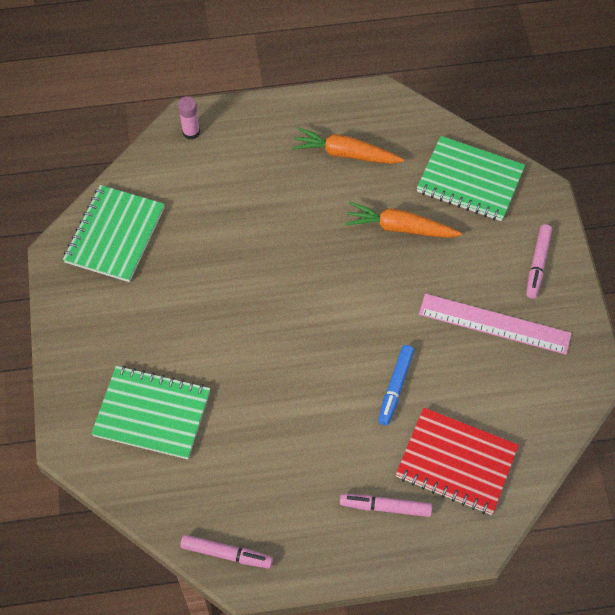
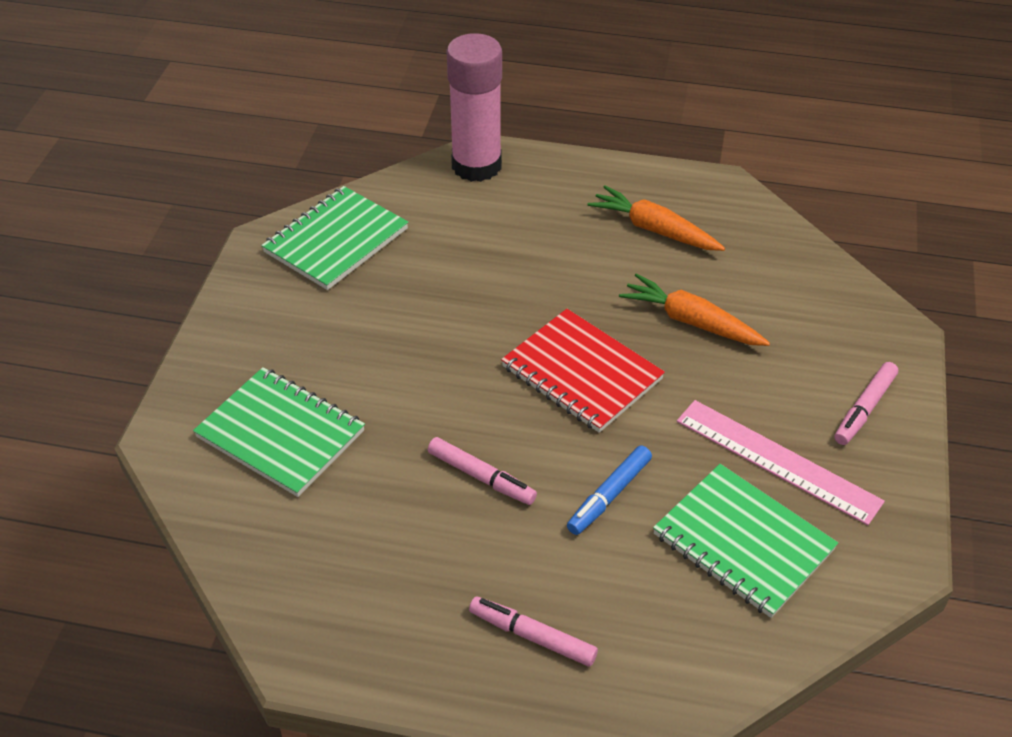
camera: 20 degrees right, 15 degrees down
pink glue stick [178,96,200,140] -> pink glue stick [447,33,502,182], size x2.29
pink marker [180,535,273,569] -> pink marker moved to [428,437,537,505]
red notebook [396,408,519,515] -> red notebook moved to [501,309,665,433]
green notebook [417,136,525,221] -> green notebook moved to [653,464,838,618]

